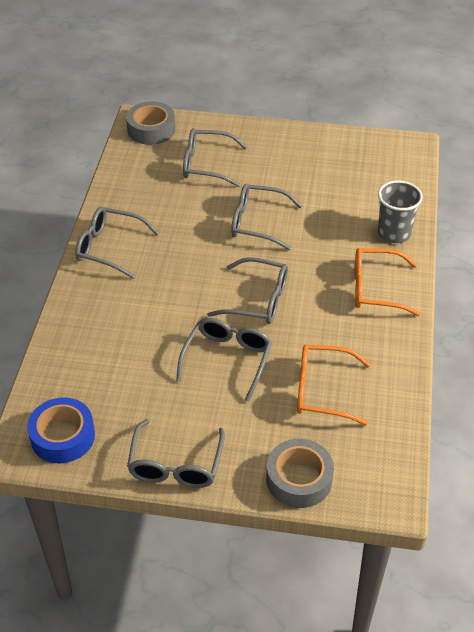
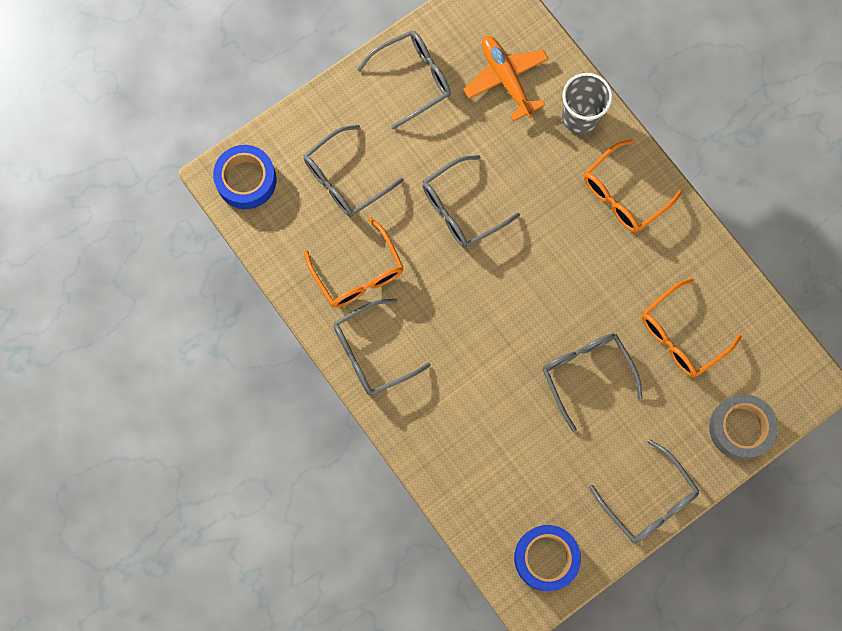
camera: 45 degrees left, 30 degrees up
grey tape [126,101,175,145] -> blue tape [213,145,276,209]
grey glasses [207,257,288,324] -> grey glasses moved to [357,30,451,129]
none -> orange glasses [304,217,404,308]
none -> orange plane [463,36,549,121]

